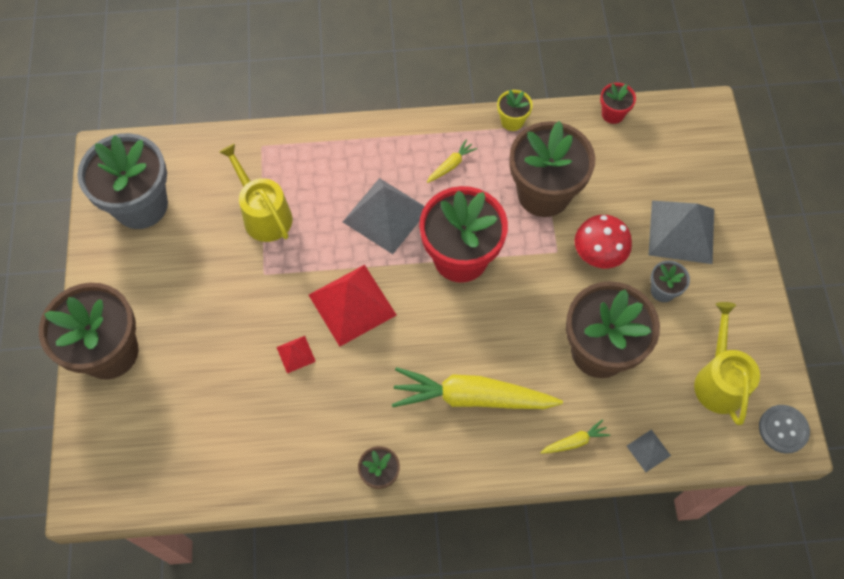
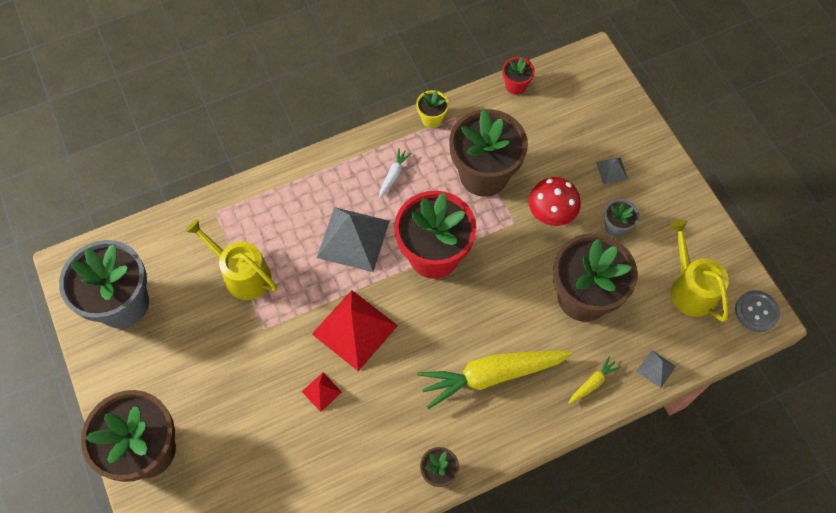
camera: 20 degrees left, 0 degrees up
yellow carrot [427,140,477,183] -> white carrot [379,148,412,198]
grey pyramid [649,201,714,264] -> grey pyramid [596,158,628,184], size x0.46

